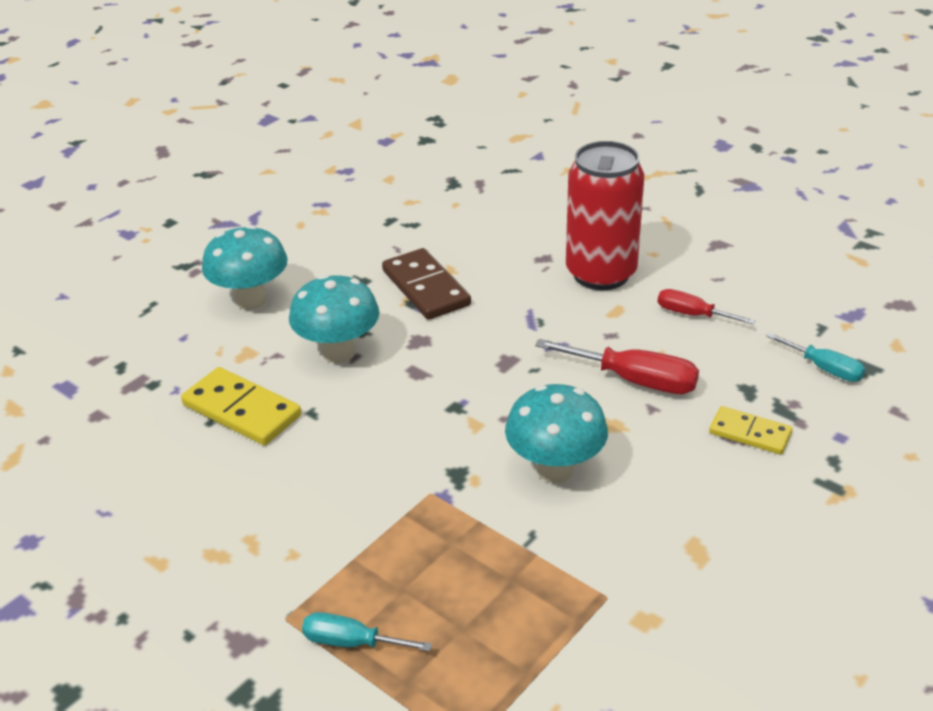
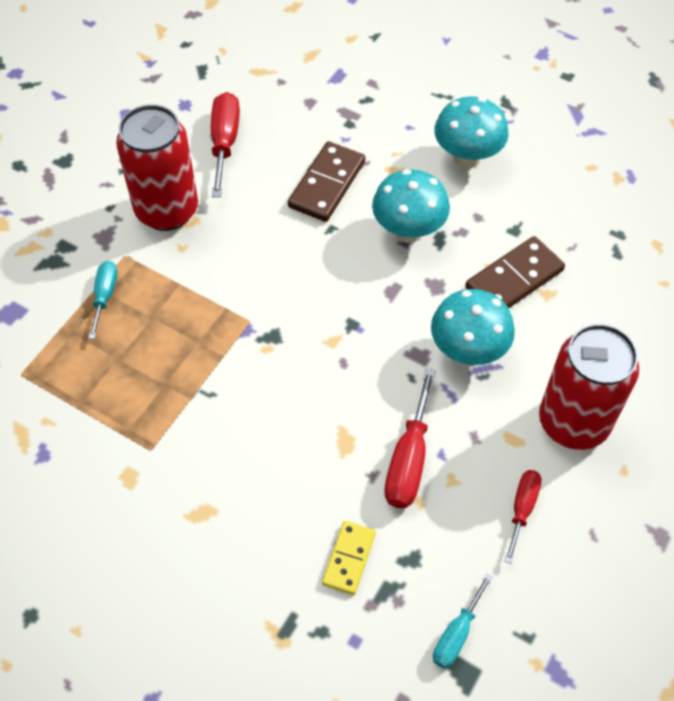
camera: 80 degrees right, 20 degrees up
yellow domino [181,367,302,445] -> brown domino [288,141,365,222]
turquoise mushroom [505,384,608,483] -> turquoise mushroom moved to [431,289,515,365]
none -> red can [116,104,198,231]
none -> red screwdriver [211,92,240,197]

